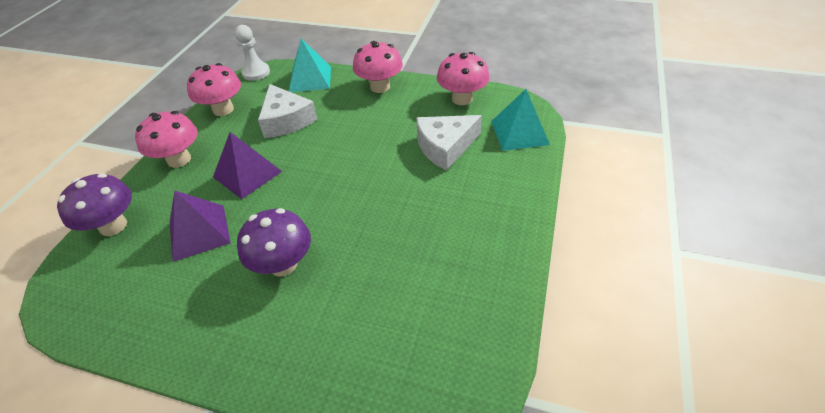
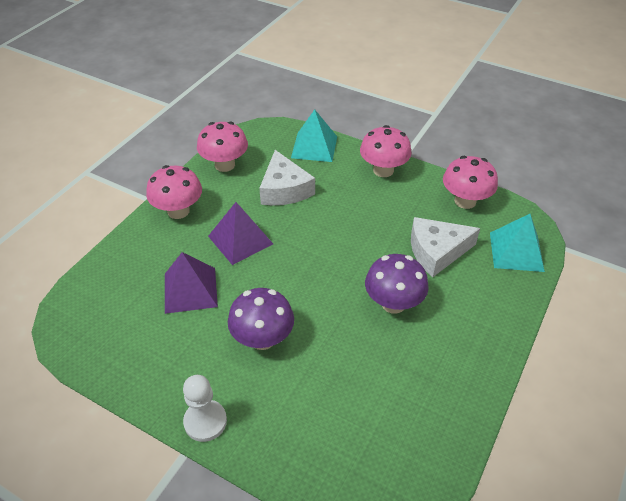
camera: 10 degrees right, 0 degrees up
purple mushroom [57,173,132,236] -> purple mushroom moved to [365,254,429,314]
white pawn [234,25,270,81] -> white pawn moved to [183,375,227,442]

